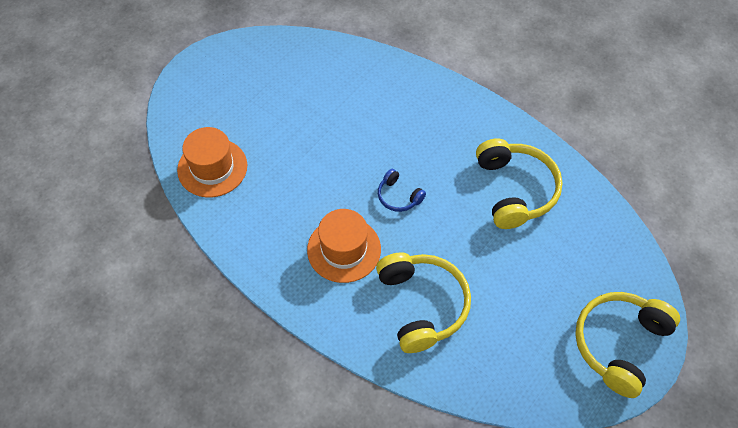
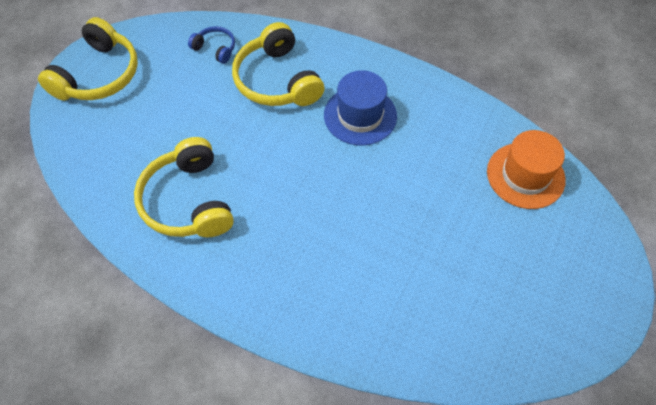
camera: 170 degrees right, 0 degrees up
orange hat [307,209,381,283] -> blue hat [324,70,397,145]
blue headphones [378,169,426,212] -> blue headphones moved to [188,26,235,64]

